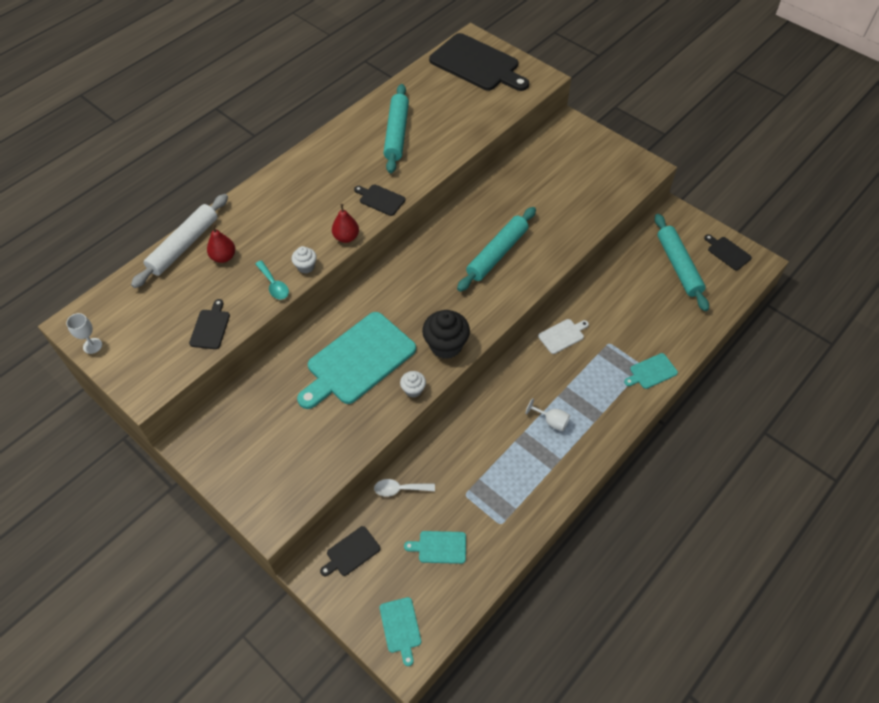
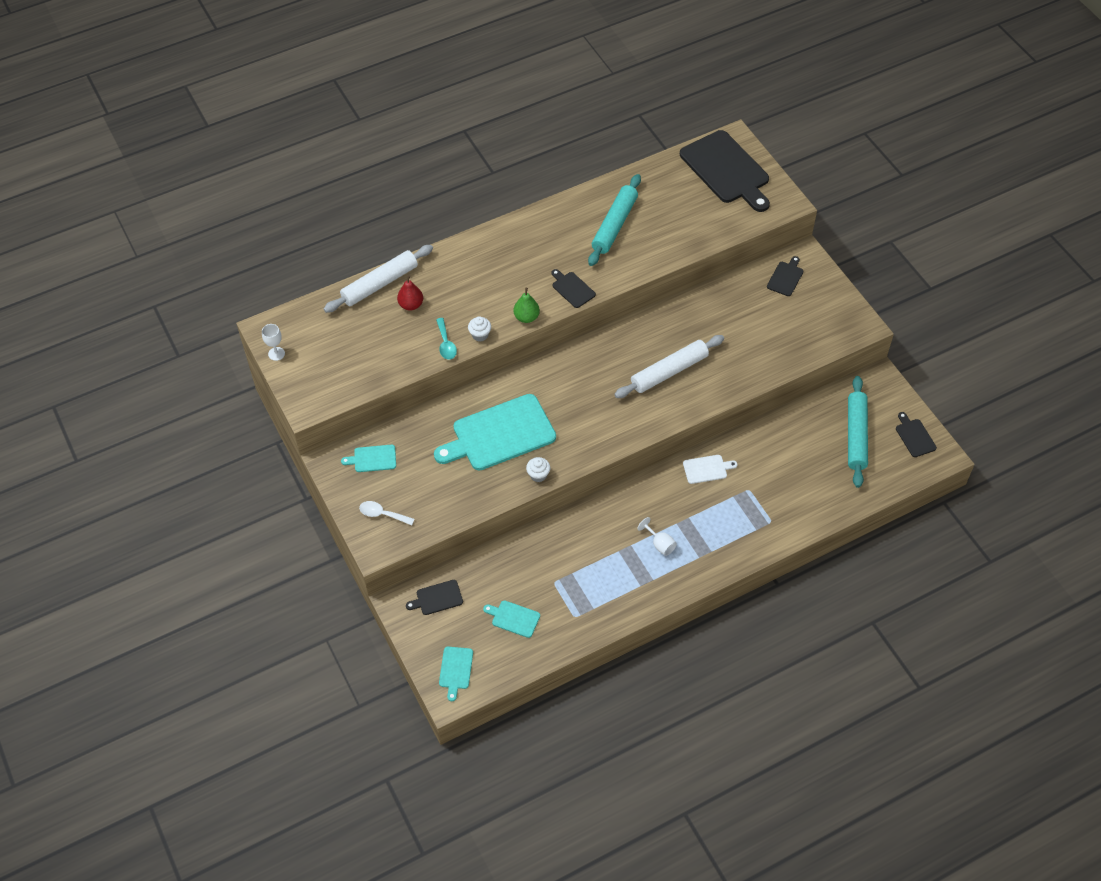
camera: 20 degrees right, 0 degrees up
black cutting board [189,299,230,349] -> black cutting board moved to [767,256,803,296]
red pear [332,204,359,243] -> green pear [513,288,540,323]
white spoon [374,479,435,497] -> white spoon moved to [359,501,414,525]
black cupcake [422,310,470,359] -> none
turquoise rolling pin [457,207,536,292] -> white rolling pin [614,335,724,398]
turquoise cutting board [624,353,678,389] -> turquoise cutting board moved to [341,445,396,472]

